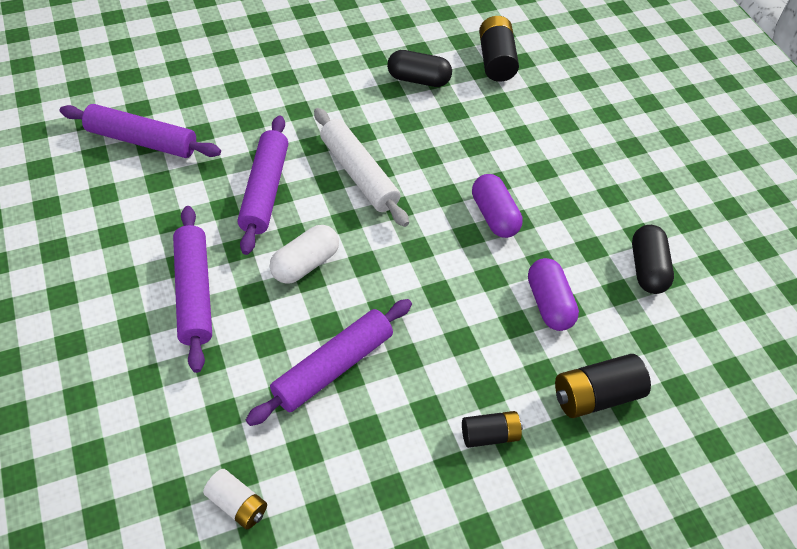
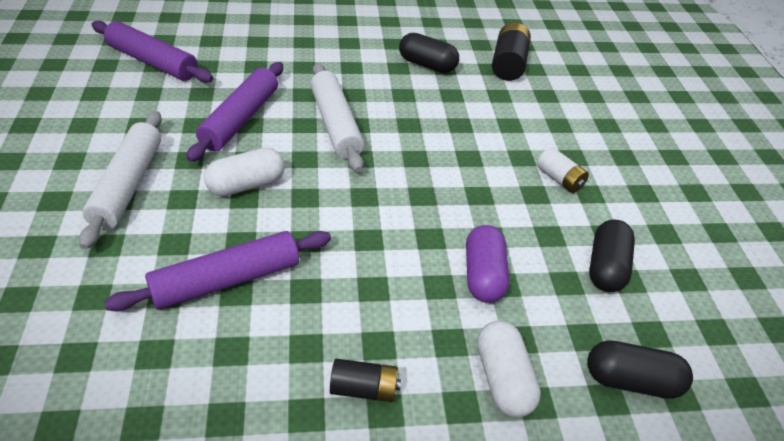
camera: 15 degrees right, 10 degrees down
purple rolling pin [173,206,212,373] -> white rolling pin [79,111,162,249]
white battery [203,469,267,529] -> white battery moved to [537,147,589,193]
purple capsule [472,174,523,238] -> none
black battery [555,354,651,418] -> white capsule [477,321,541,417]
none -> black capsule [587,340,693,399]

